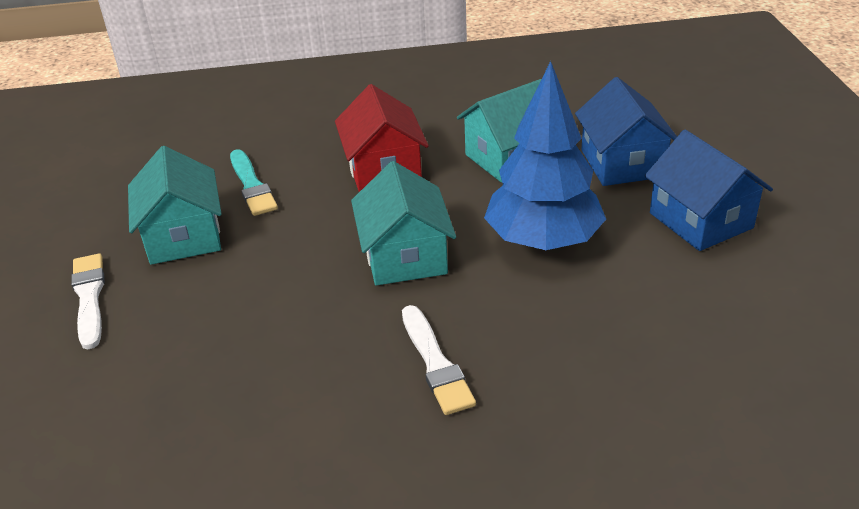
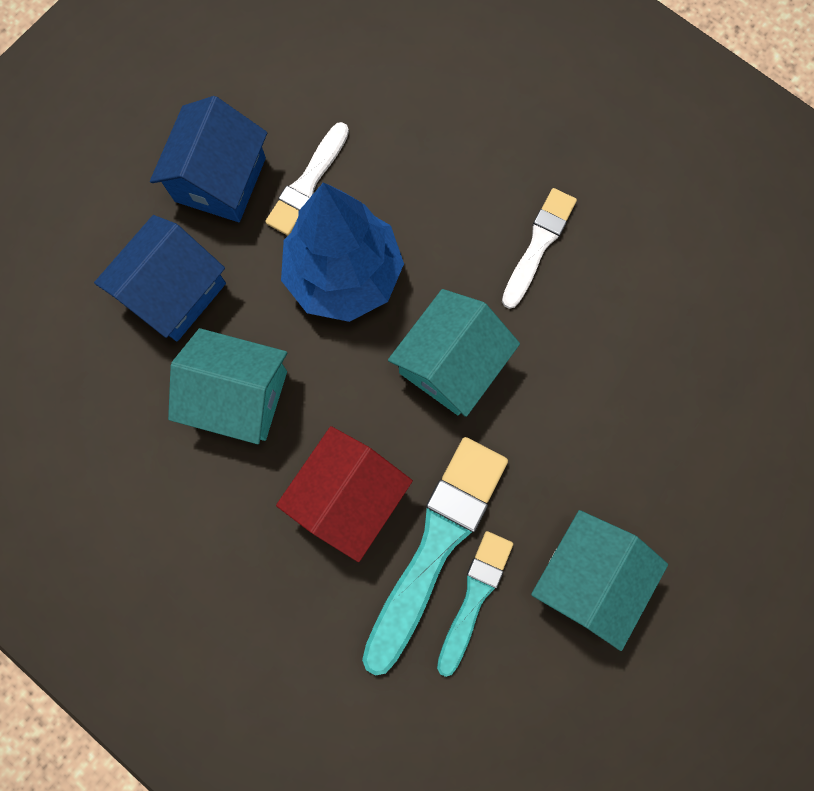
camera: 135 degrees left, 40 degrees up
white brush [71,253,105,349] -> white brush moved to [265,122,349,236]
none -> turquoise brush [362,437,508,676]

